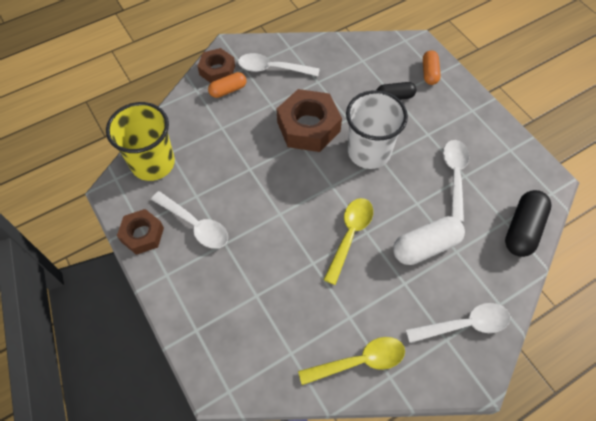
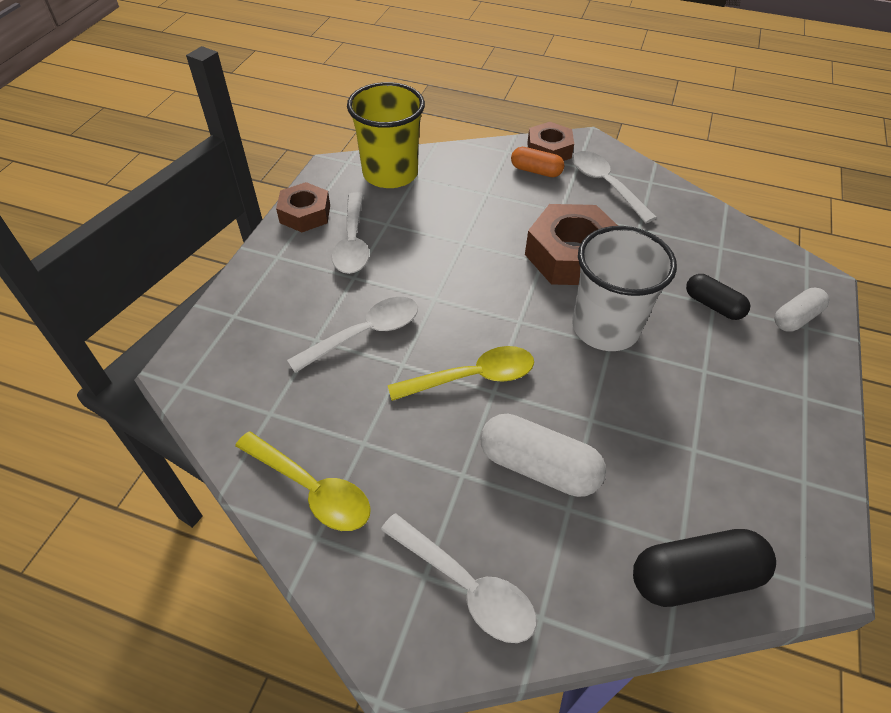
camera: 50 degrees right, 10 degrees down
orange capsule [423,50,441,85] -> white capsule [775,288,829,332]
white spoon [443,140,469,222] -> white spoon moved to [287,297,418,373]

